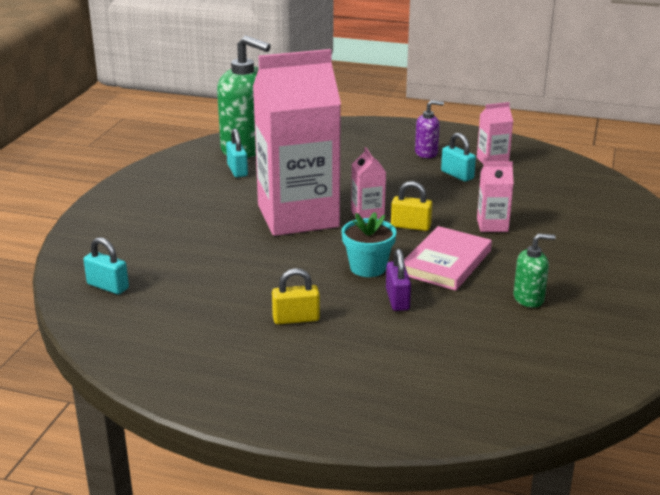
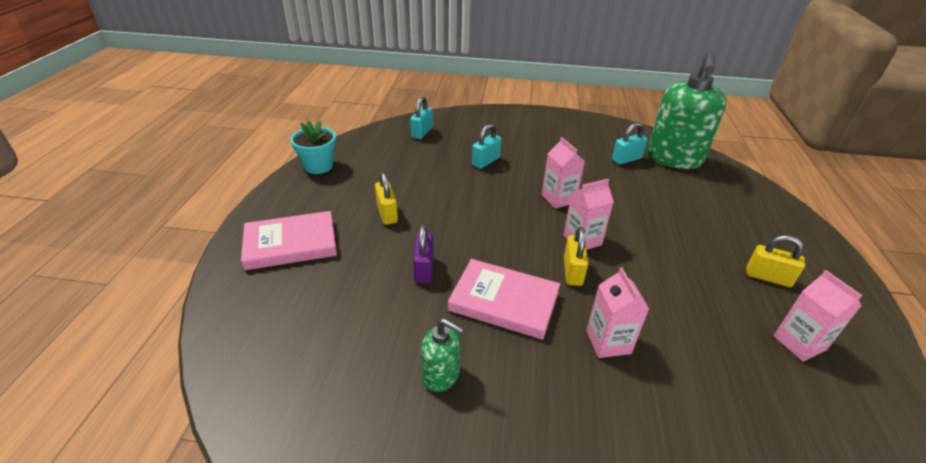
camera: 80 degrees right, 10 degrees up
pink carton [253,49,341,236] -> pink carton [542,137,585,209], size x0.41
turquoise flower pot [342,212,396,277] -> turquoise flower pot moved to [290,121,336,174]
purple padlock [386,249,411,311] -> purple padlock turned 75 degrees counterclockwise [413,224,434,283]
purple soap dispenser [415,100,444,158] -> yellow padlock [747,235,805,287]
turquoise padlock [441,133,476,182] -> turquoise padlock moved to [472,124,502,169]
green soap dispenser [513,233,556,308] -> green soap dispenser turned 45 degrees counterclockwise [421,318,464,392]
none -> pink book [241,211,337,270]

